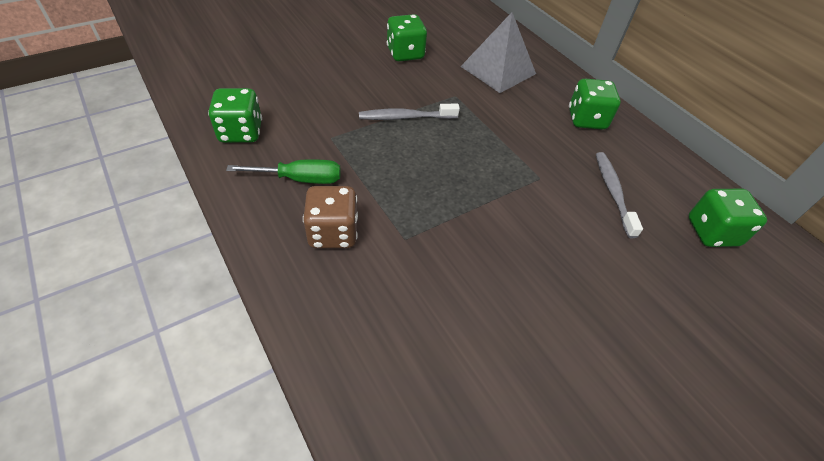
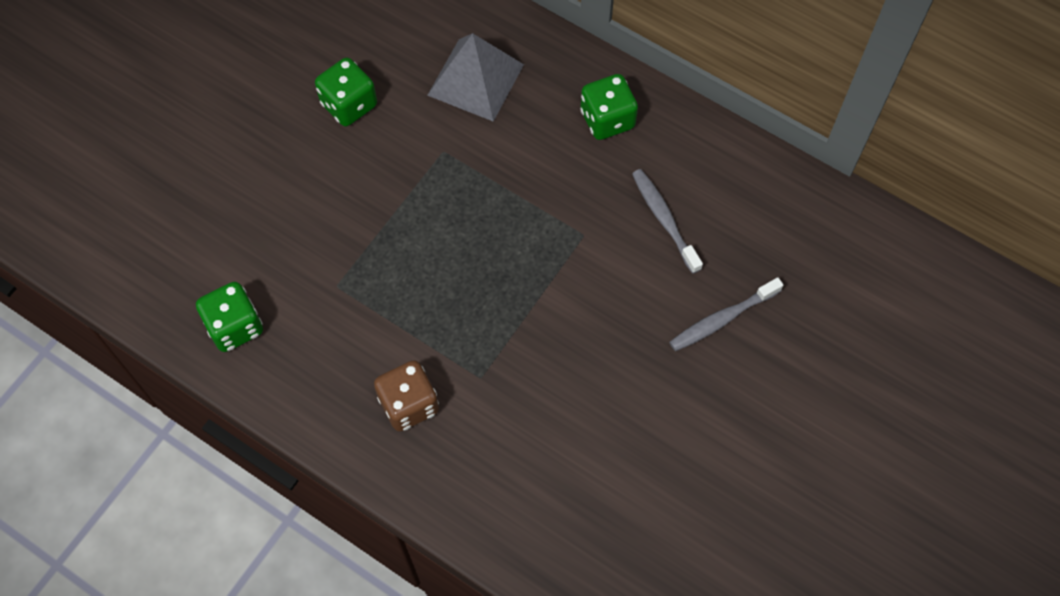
camera: 20 degrees left, 15 degrees up
green screwdriver [226,159,341,184] -> none
grey toothbrush [359,104,460,120] -> grey toothbrush moved to [669,277,783,351]
green dice [688,189,767,247] -> none

